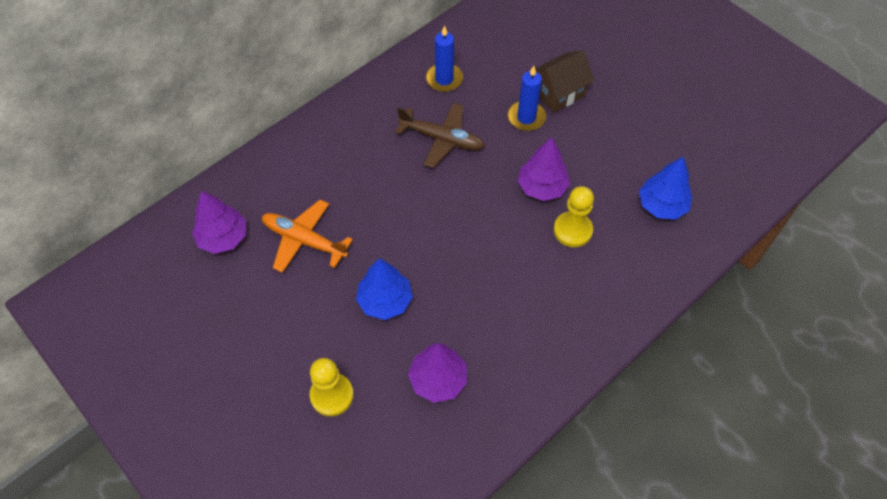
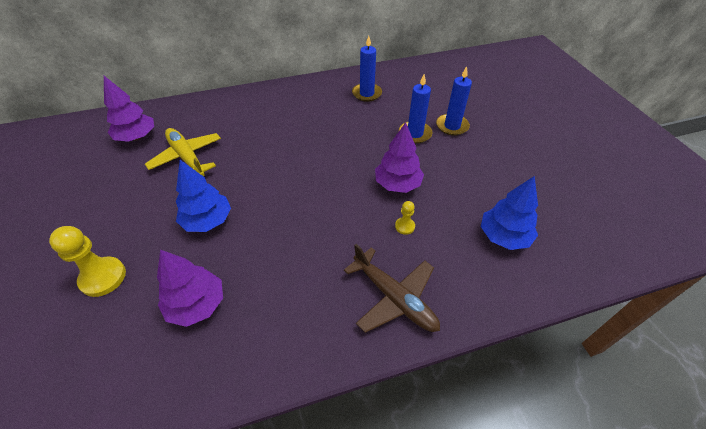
camera: 25 degrees right, 10 degrees down
orange plane [262,200,353,273] -> yellow plane [145,128,221,176]
brown plane [395,103,485,168] -> brown plane moved to [344,244,440,333]
brown house [535,50,594,113] -> blue candle [436,66,472,136]
yellow pawn [554,186,594,247] -> yellow pawn [395,201,415,235], size x0.52

